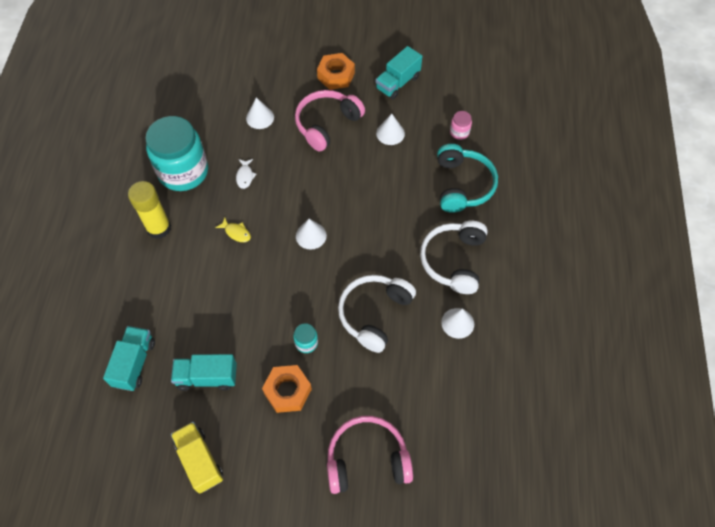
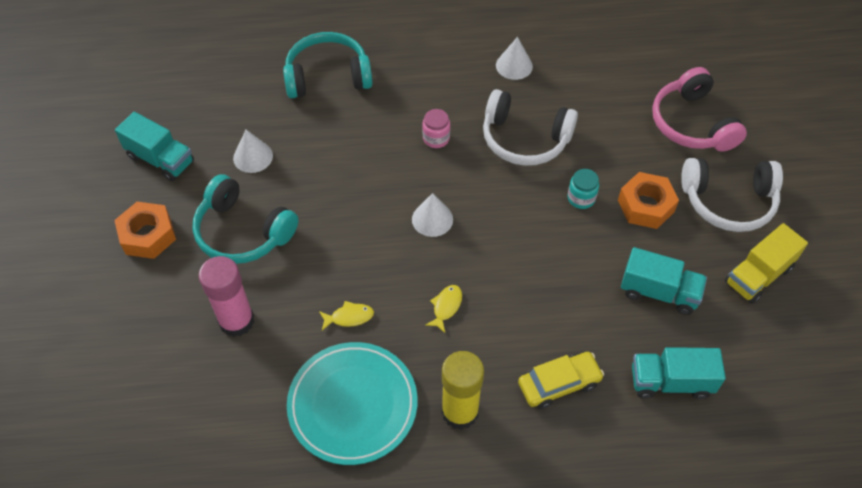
camera: 100 degrees left, 5 degrees down
turquoise jar [145,116,208,191] -> turquoise plate [287,342,418,465]
turquoise truck [171,354,237,391] -> turquoise truck turned 60 degrees counterclockwise [621,247,707,315]
white fish [236,159,256,189] -> yellow fish [319,301,374,330]
white cone [246,97,274,129] -> pink glue stick [199,256,254,337]
pink headphones [295,90,365,152] -> turquoise headphones [192,174,298,264]
white headphones [420,221,488,294] -> white headphones moved to [681,158,783,232]
pink jar [450,111,472,140] -> pink jar moved to [422,109,450,148]
none -> yellow car [518,352,604,409]

